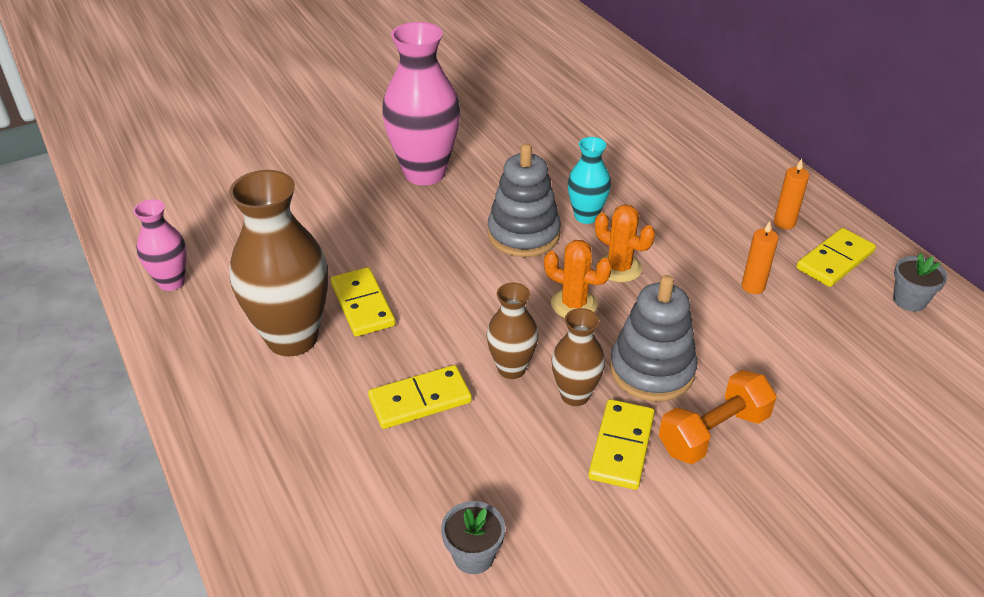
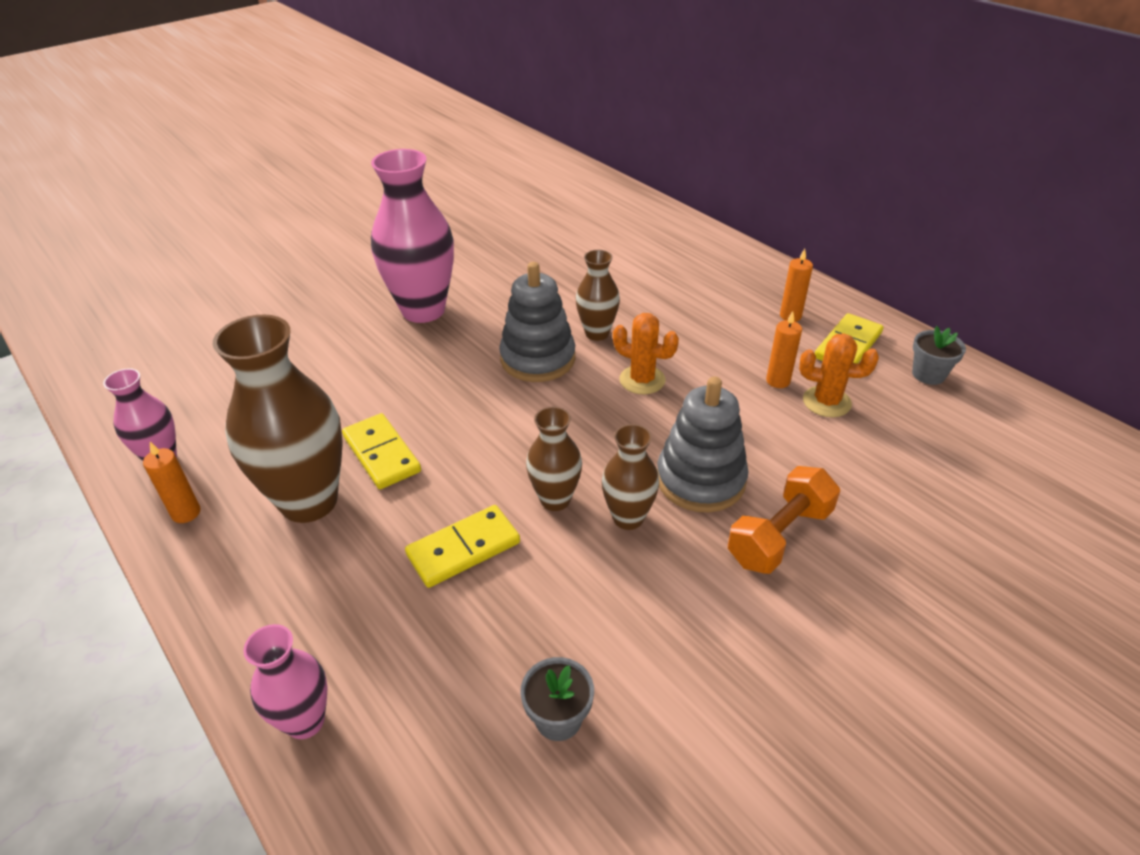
camera: 10 degrees left, 0 degrees up
orange cactus [544,240,612,318] -> orange cactus moved to [799,333,879,417]
turquoise vase [568,137,611,224] -> brown vase [576,250,620,341]
yellow domino [588,399,655,490] -> none
none -> orange candle [143,442,201,523]
none -> pink vase [243,624,328,739]

